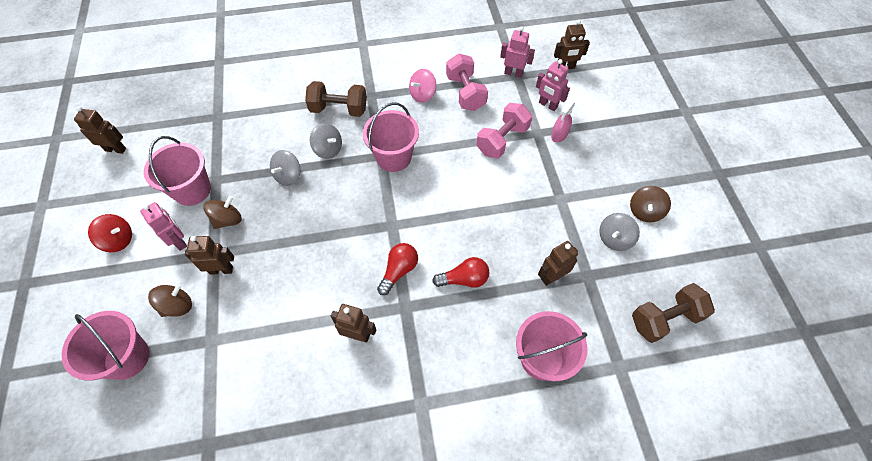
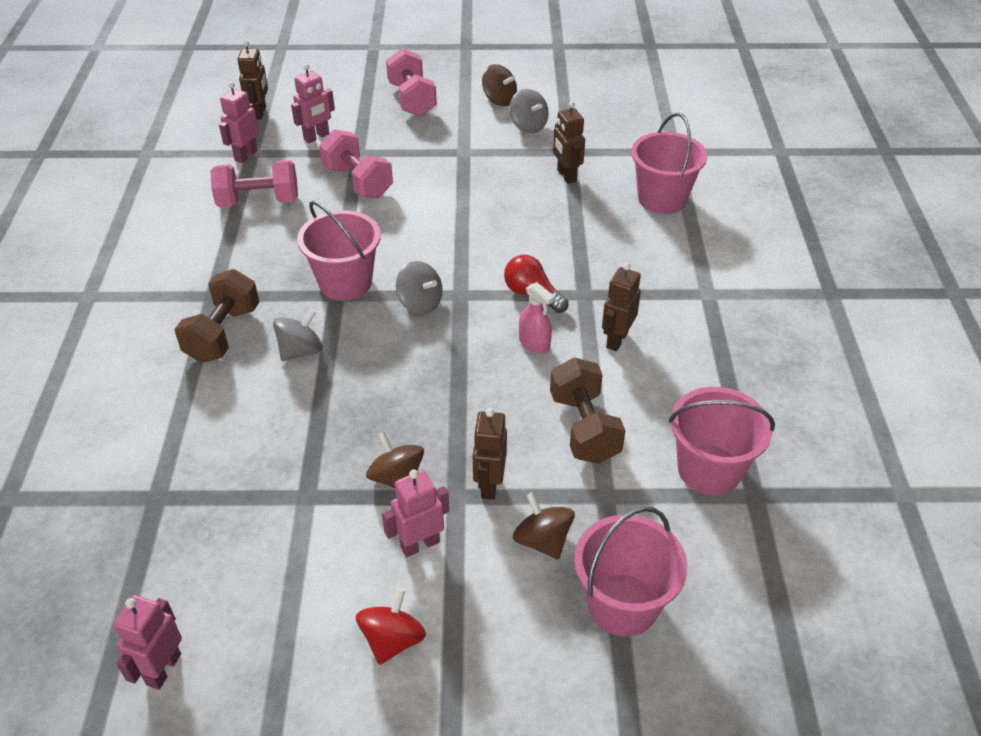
camera: 80 degrees left, 15 degrees down
brown robot [74,106,126,154] -> pink robot [113,595,182,690]
pink bucket [144,136,211,206] -> pink bucket moved to [669,387,775,495]
grey spinning top [270,150,301,186] -> grey spinning top moved to [396,261,443,315]
pink spinning top [409,69,436,103] -> none
red light bulb [432,257,489,288] -> none
pink spray bottle [551,100,575,143] -> pink spray bottle moved to [519,282,555,354]
brown dumbbell [632,283,715,343] -> brown dumbbell moved to [550,357,626,464]
none -> pink dumbbell [386,49,437,116]

